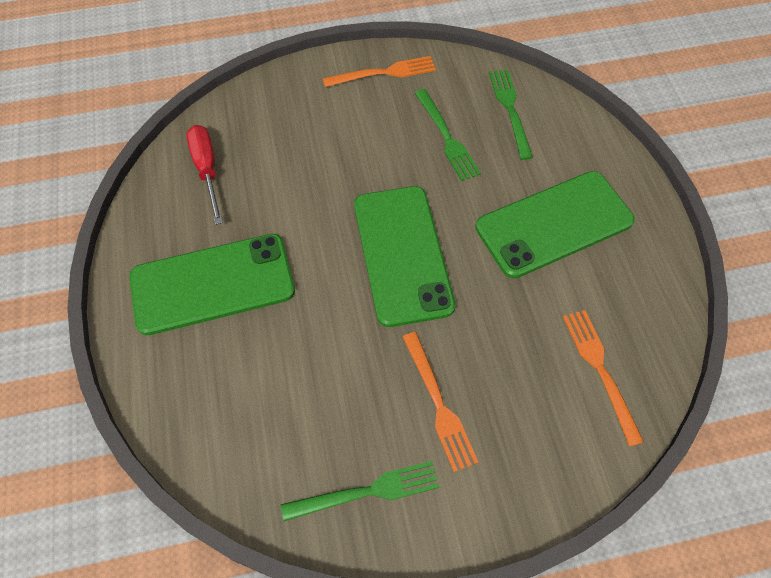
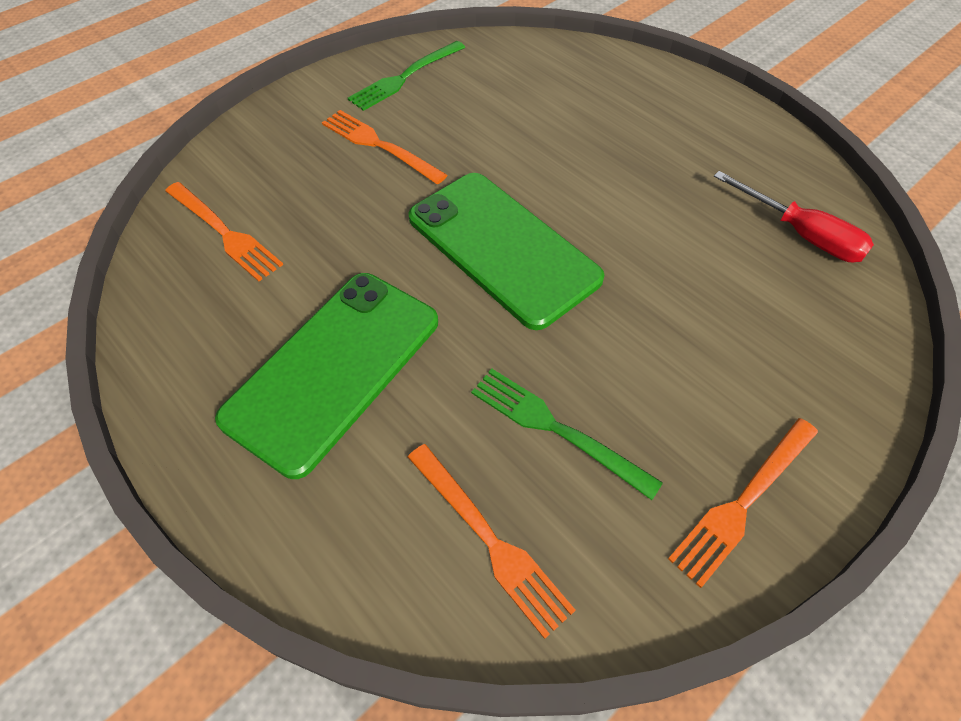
camera: 150 degrees right, 5 degrees down
green phone [129,234,295,335] -> none
green fork [489,69,533,160] -> orange fork [408,444,576,639]

